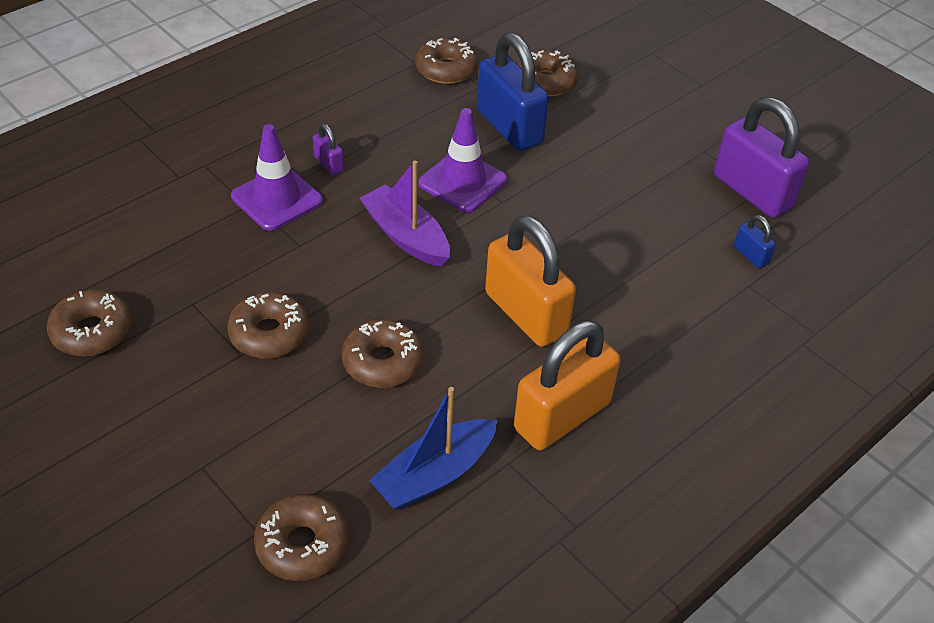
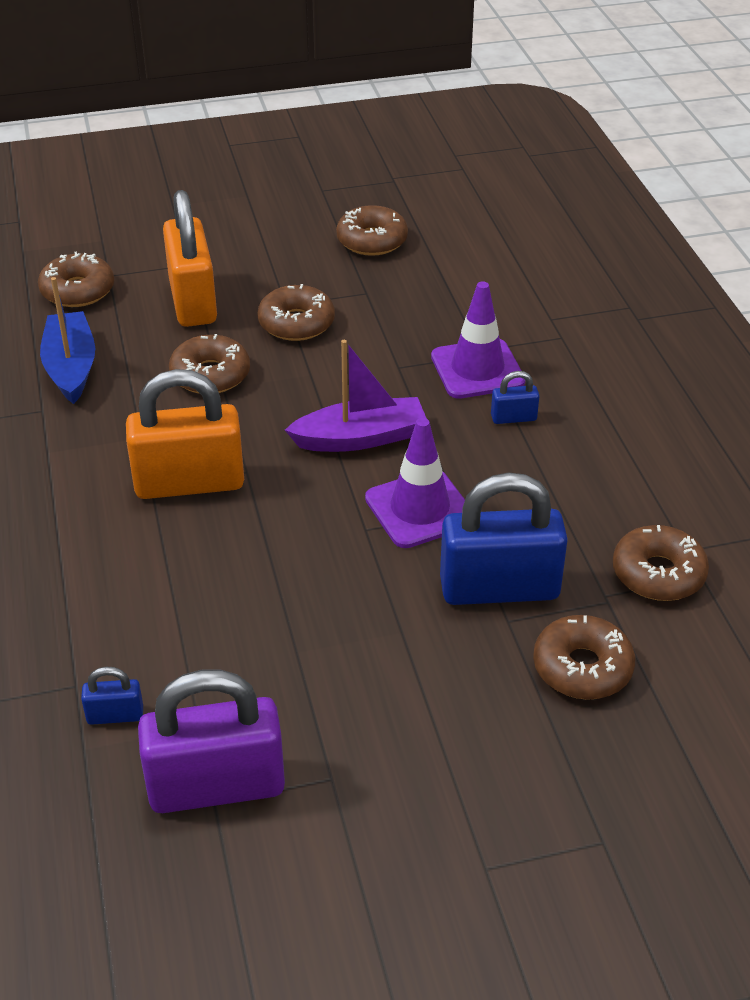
camera: 120 degrees right, 5 degrees down
purple padlock [313,123,344,175] -> blue padlock [491,371,539,424]
orange padlock [514,321,620,450] -> orange padlock moved to [163,190,217,327]

